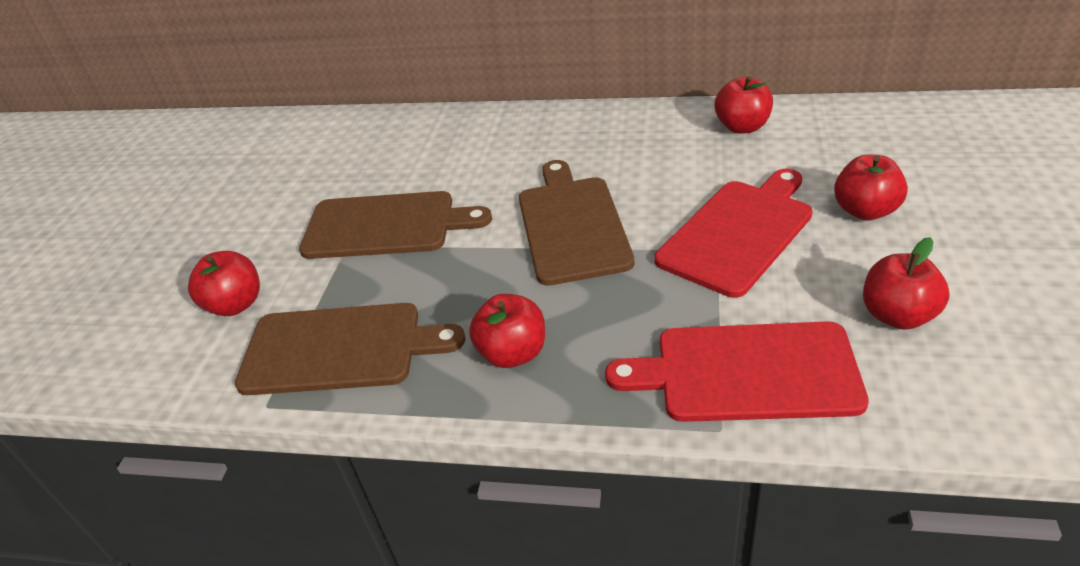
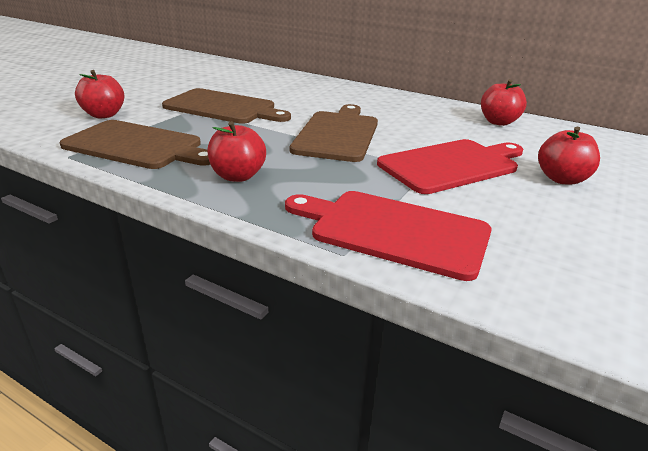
camera: 15 degrees right, 10 degrees down
red apple [863,237,950,330] -> none

